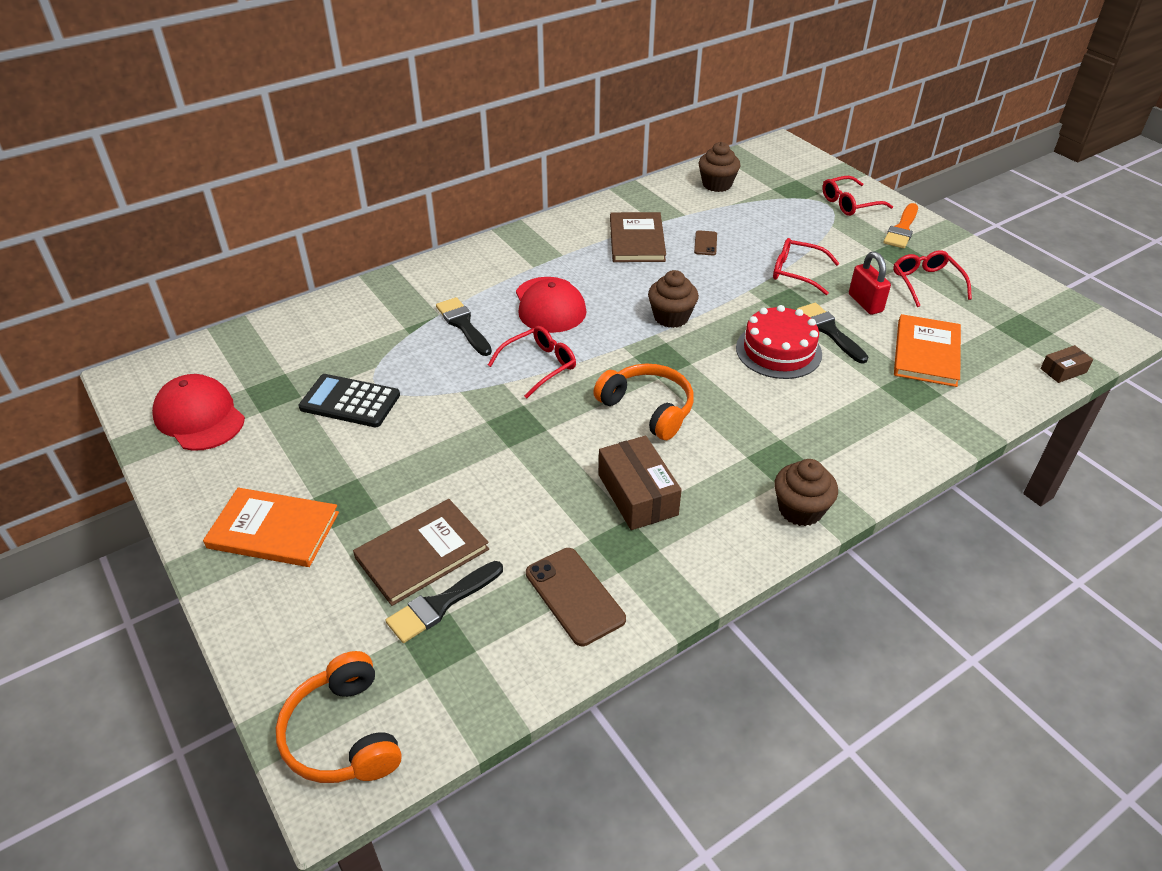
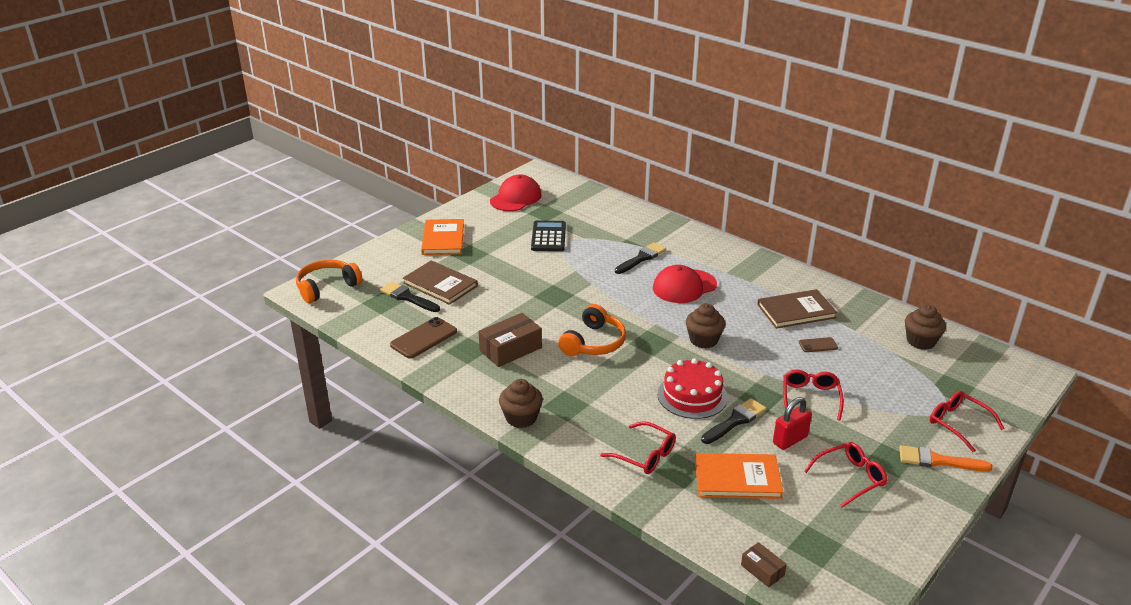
camera: 75 degrees right, 10 degrees down
red glasses [488,326,576,399] -> red glasses moved to [600,421,676,474]

